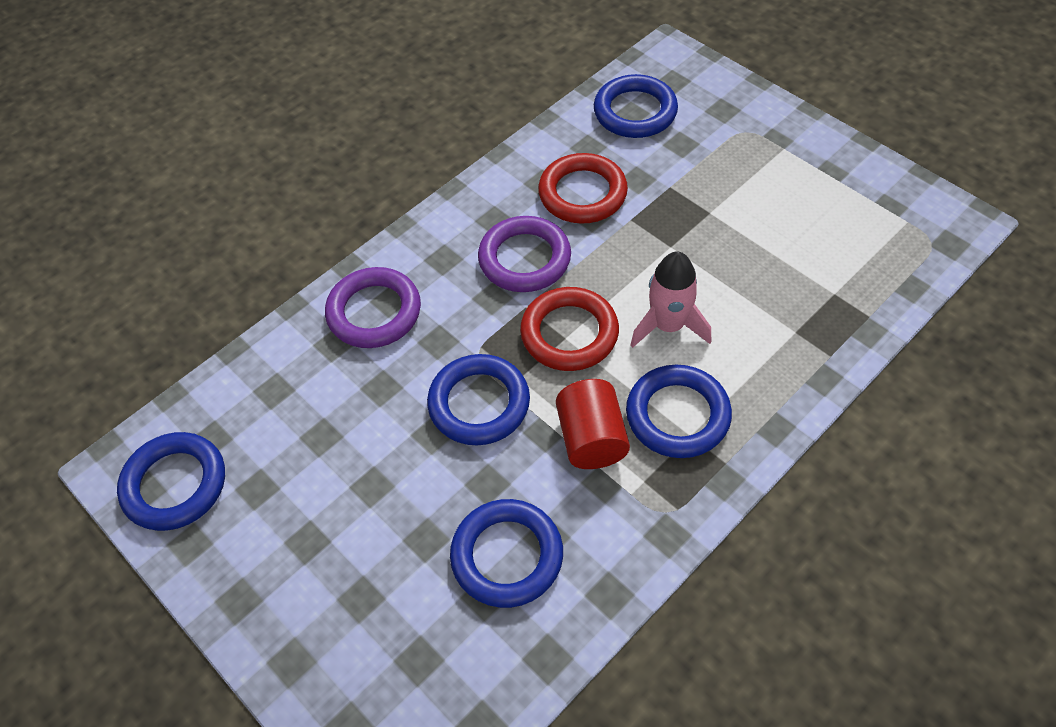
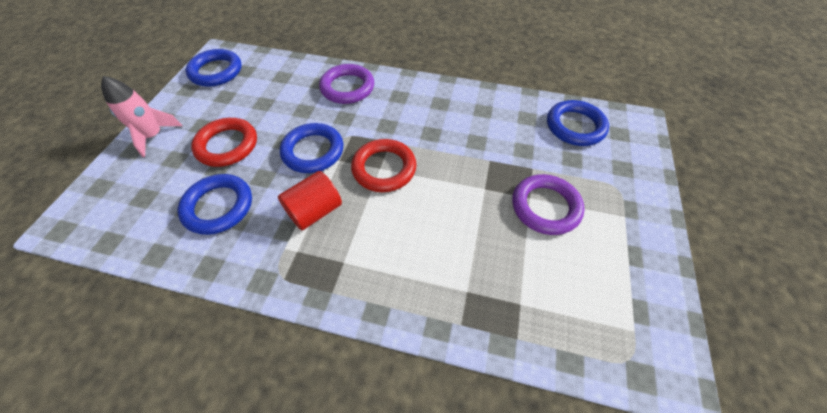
camera: 55 degrees right, 0 degrees up
purple ring [478,216,571,292] -> purple ring moved to [512,174,585,235]
red ring [538,153,628,224] -> red ring moved to [191,118,257,167]
blue ring [626,365,732,458] -> none
pink rocket [631,251,711,348] -> pink rocket moved to [101,76,182,157]

